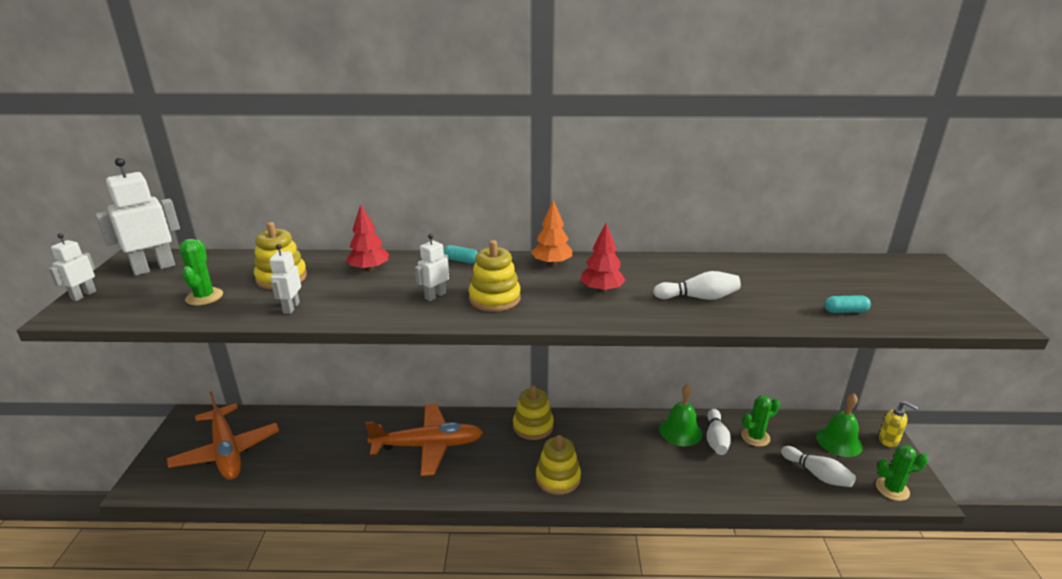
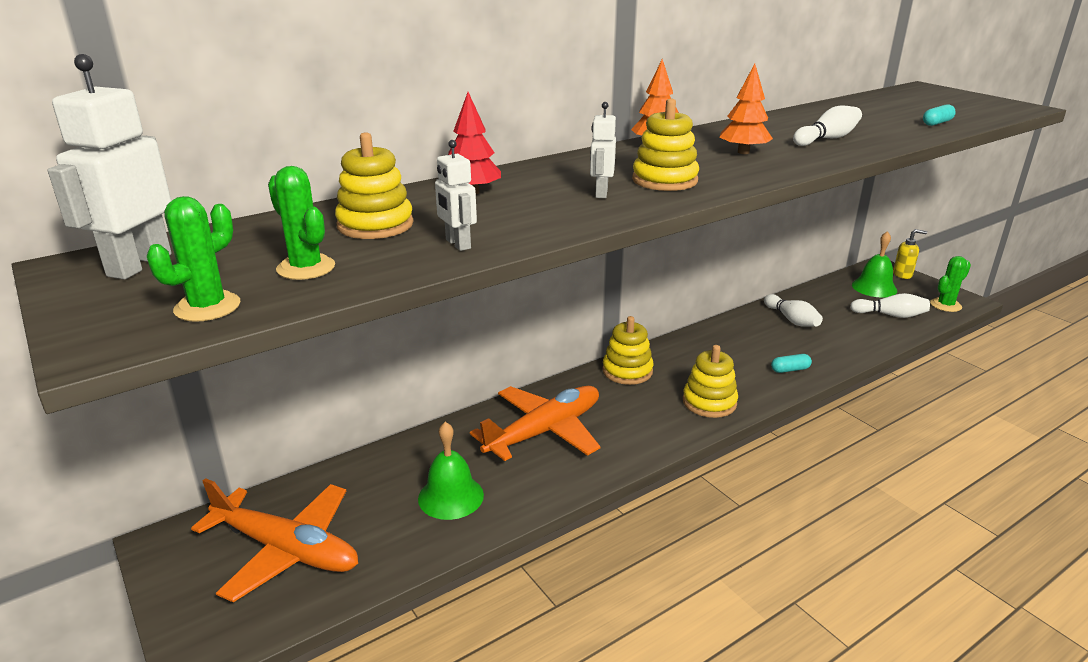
camera: 35 degrees left, 0 degrees up
white robot [49,233,96,301] -> none
turquoise capsule [443,245,478,264] -> turquoise capsule moved to [771,354,812,373]
red tree [580,223,626,293] -> orange tree [719,64,773,154]
green bell [659,384,702,446] -> green bell moved to [418,422,484,520]
green cactus [741,395,780,447] -> green cactus moved to [147,196,240,322]

